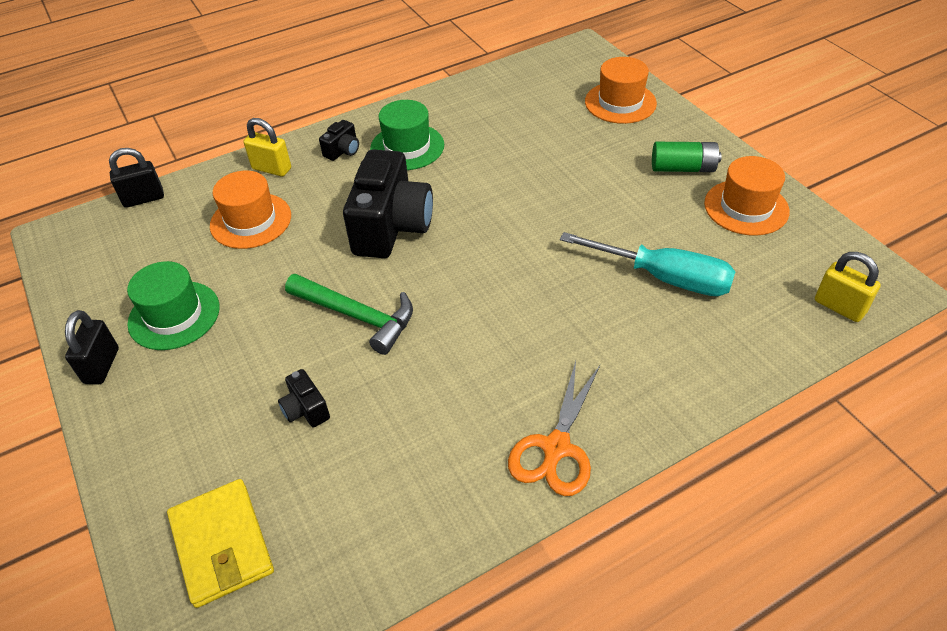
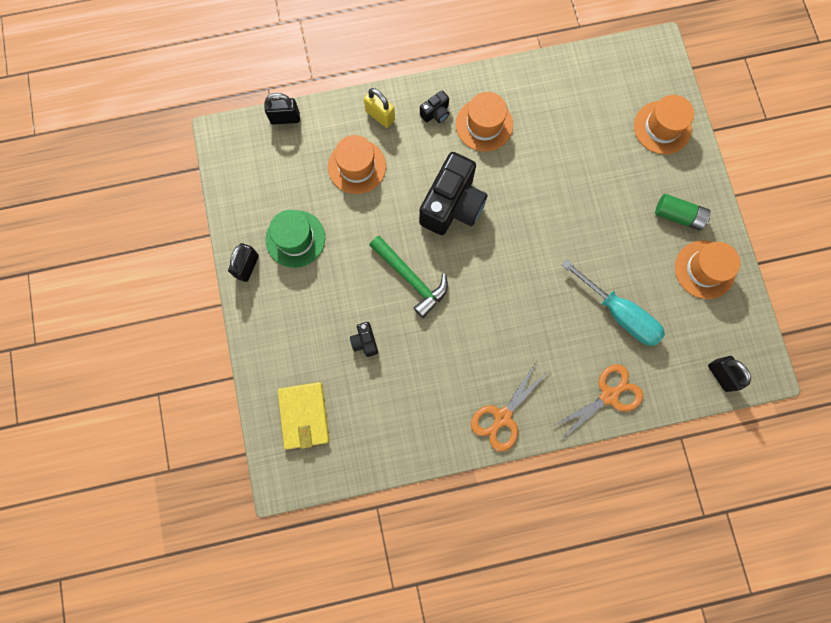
camera: 15 degrees right, 30 degrees up
green hat [370,100,444,170] -> orange hat [456,92,513,152]
yellow padlock [815,252,881,322] -> black padlock [708,356,751,392]
none -> orange scissors [553,364,644,440]

